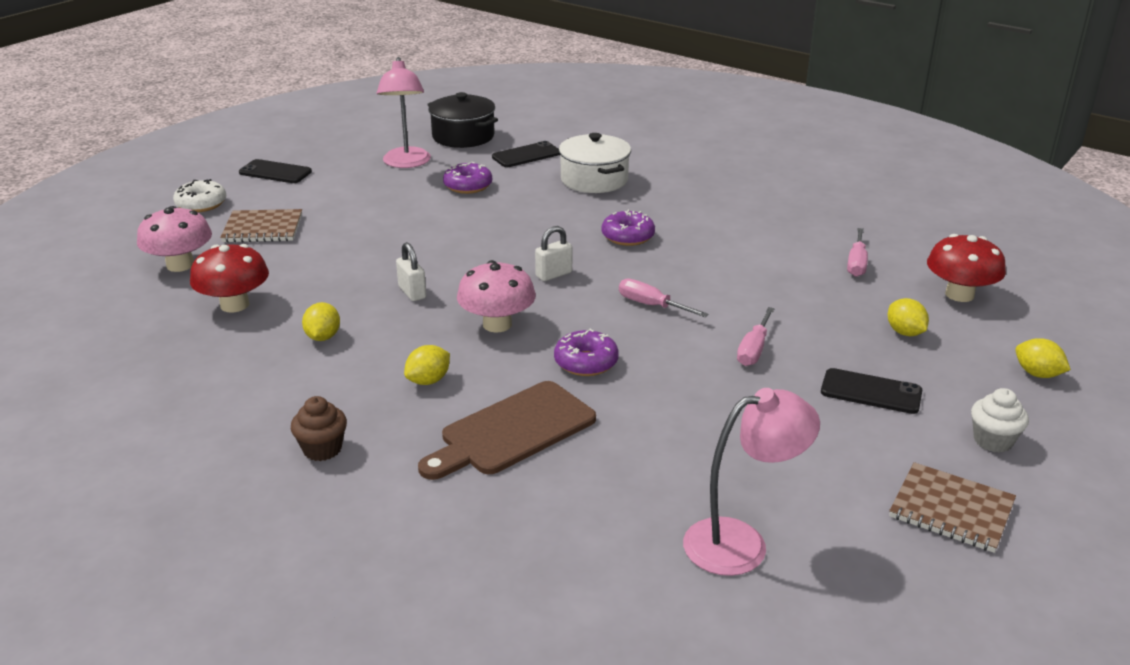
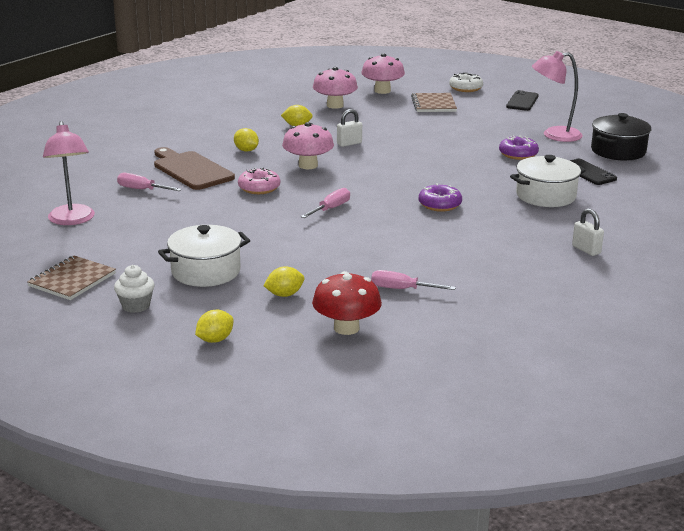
camera: 90 degrees right, 5 degrees down
red mushroom [190,244,269,312] -> pink mushroom [313,67,358,109]
brown cupcake [291,396,347,461] -> none
white padlock [535,226,572,281] -> white padlock moved to [572,208,604,256]
purple donut [554,329,619,376] -> pink donut [238,167,280,194]
pink screwdriver [737,307,774,366] -> pink screwdriver moved to [117,173,182,191]
black phone [821,368,922,414] -> white pot [158,225,250,287]

